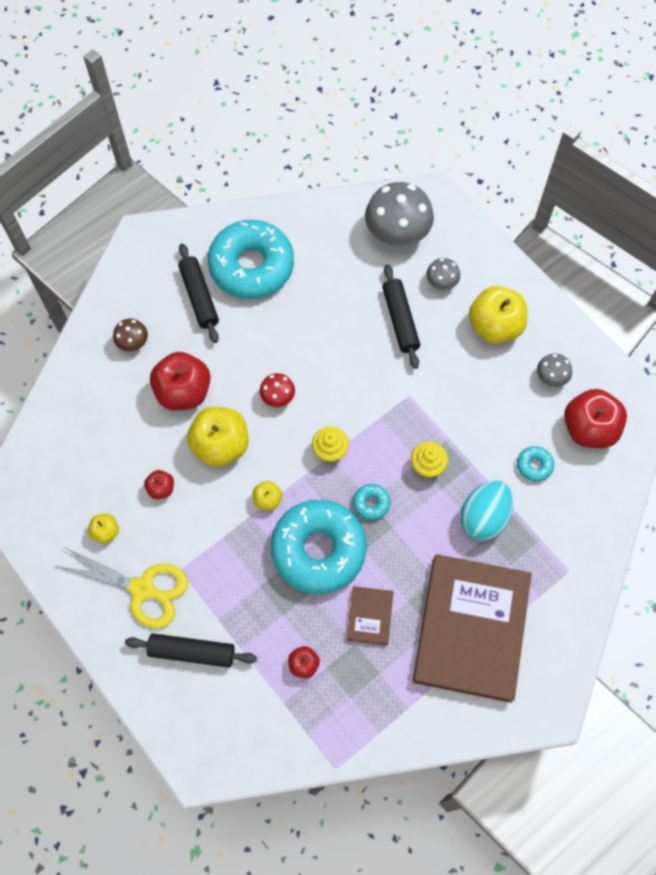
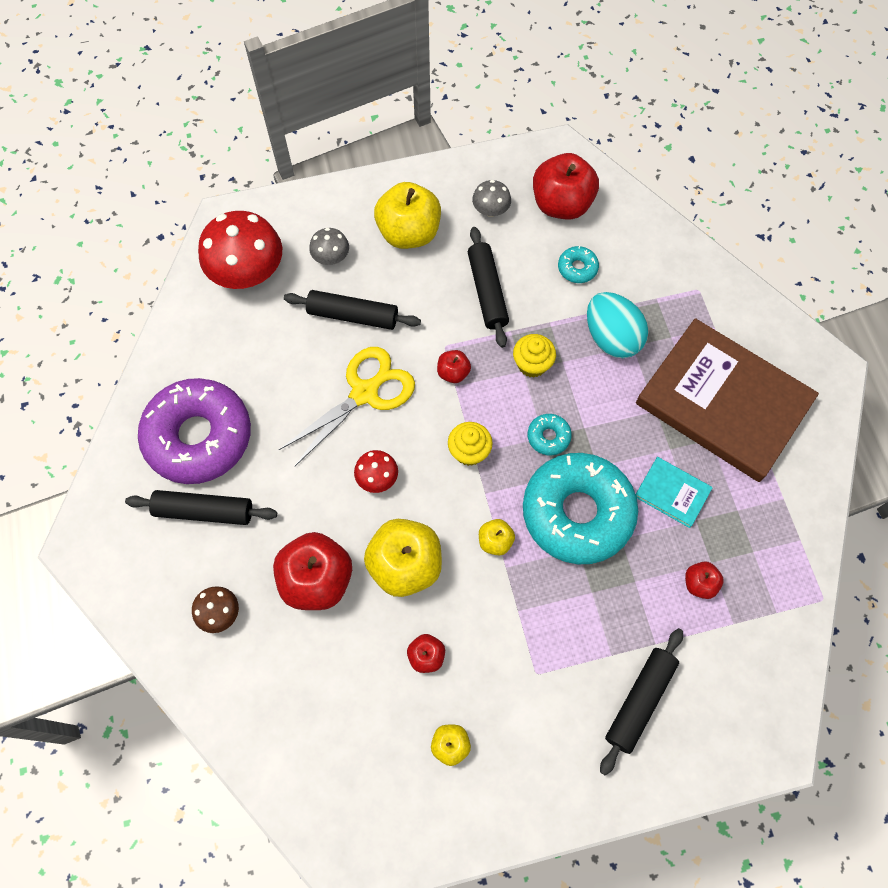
camera: 65 degrees left, 0 degrees up
yellow scissors [56,547,188,628] -> yellow scissors moved to [279,347,415,467]
turquoise donut [208,220,294,299] -> purple donut [138,378,251,484]
brown book [347,586,393,645] -> turquoise book [636,457,713,528]
grey mushroom [365,182,434,246] -> red mushroom [198,211,282,289]
none -> red apple [437,350,471,383]
none -> black rolling pin [468,227,509,348]

